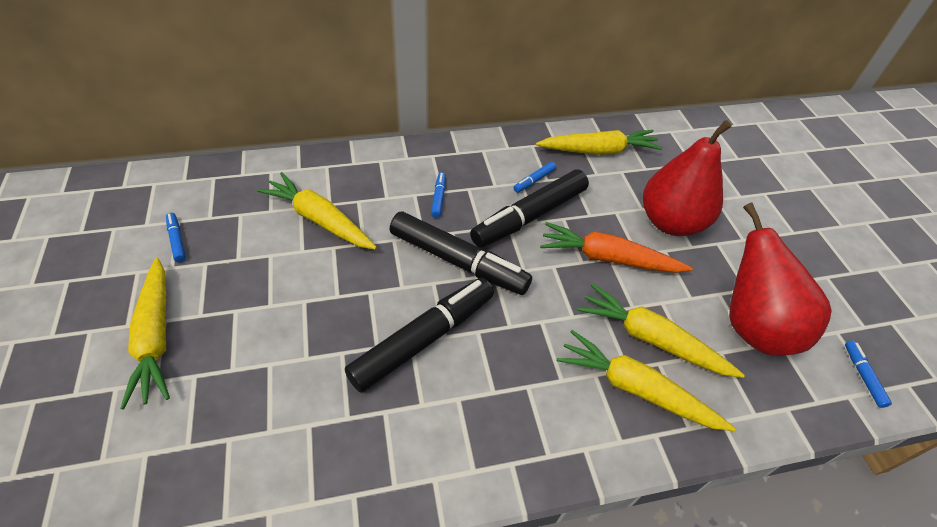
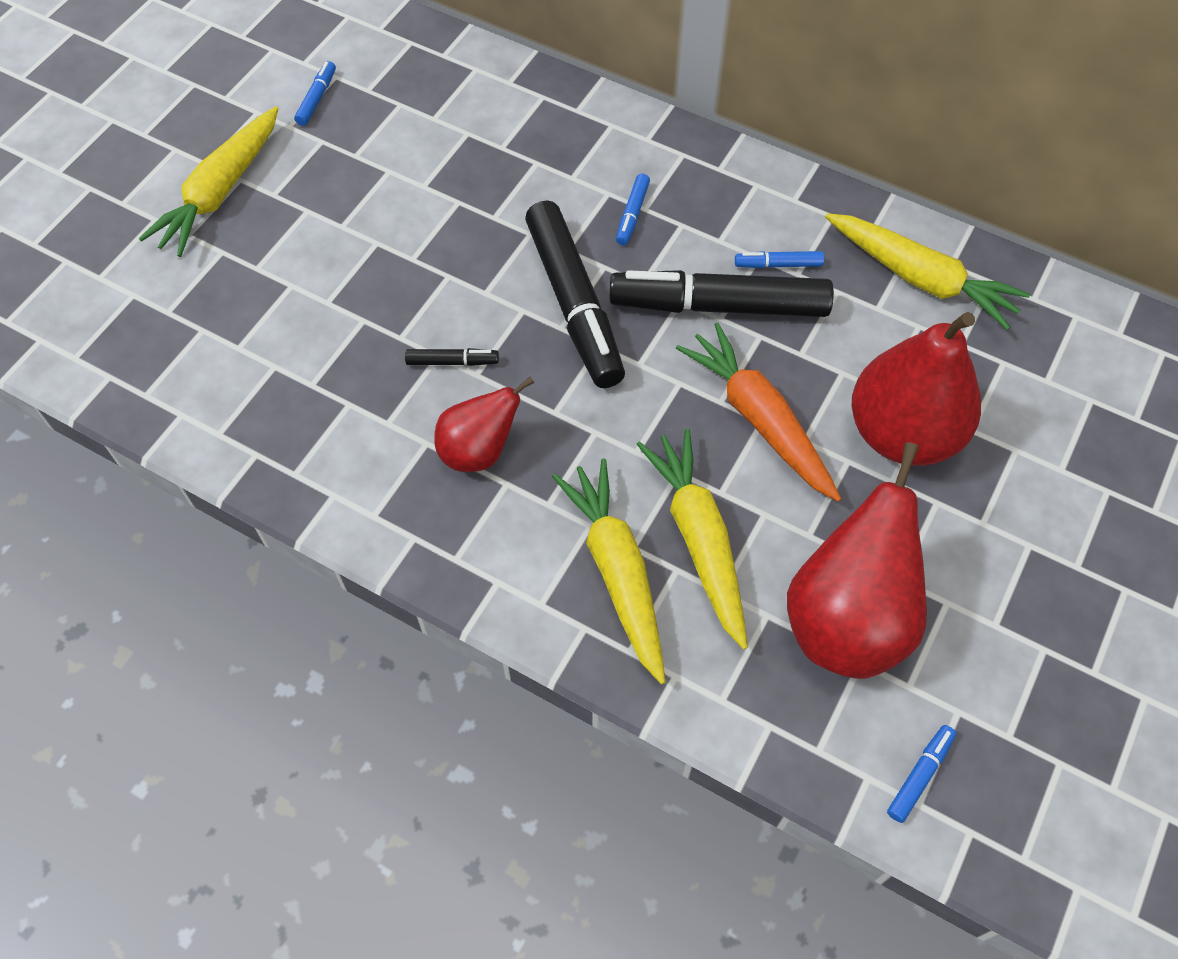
camera: 45 degrees right, 10 degrees up
yellow carrot [257,172,377,249] -> none
black marker [345,278,494,392] -> black marker [405,348,499,366], size x0.41
blue marker [431,172,446,218] -> blue marker turned 150 degrees clockwise [616,174,650,245]
none -> red pear [434,377,534,472]

